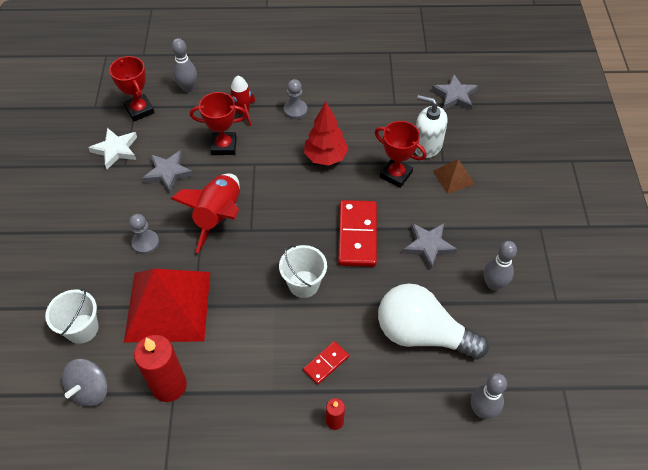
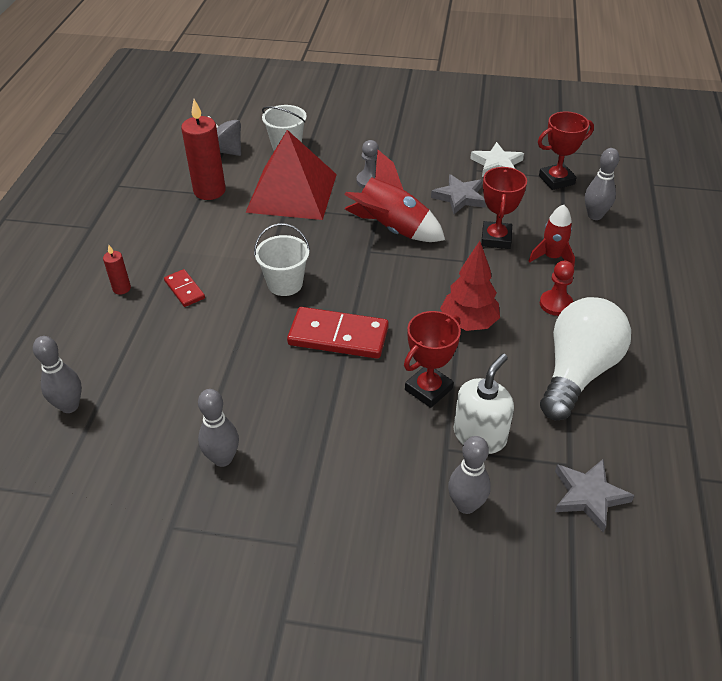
camera: 100 degrees right, 10 degrees down
grey pawn [284,79,307,119] -> red pawn [540,261,574,316]
white light bulb [378,283,489,360] -> white light bulb moved to [540,297,631,420]
grey star [403,223,457,270] -> none
brown pyramid [433,159,475,194] -> none
none -> grey bowling pin [448,436,491,514]

